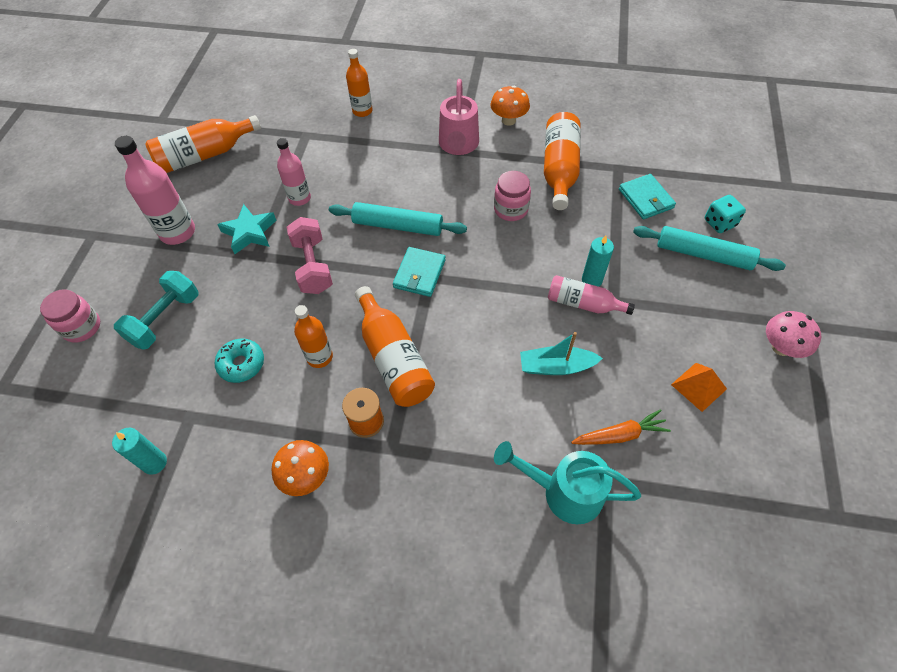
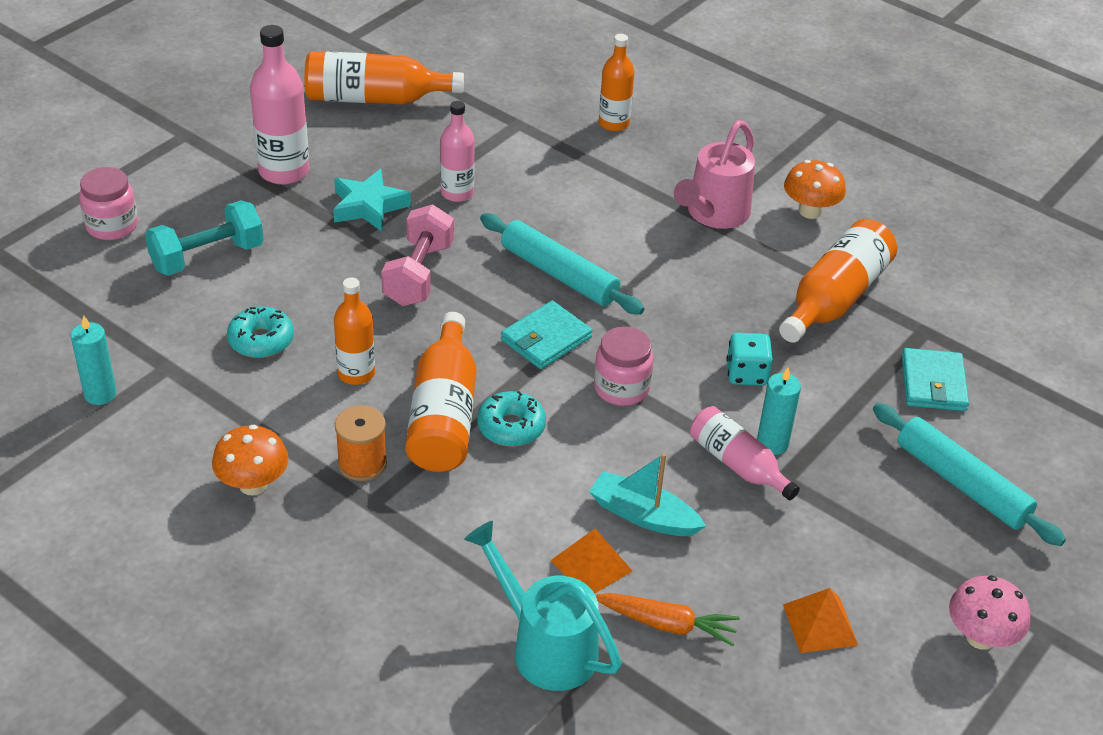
camera: 25 degrees right, 15 degrees down
pink jar [494,171,531,221] -> pink jar moved to [594,326,653,406]
turquoise dice [705,195,746,233] -> turquoise dice moved to [727,333,773,386]
none -> turquoise donut [477,391,546,447]
none -> orange pyramid [551,529,632,594]

